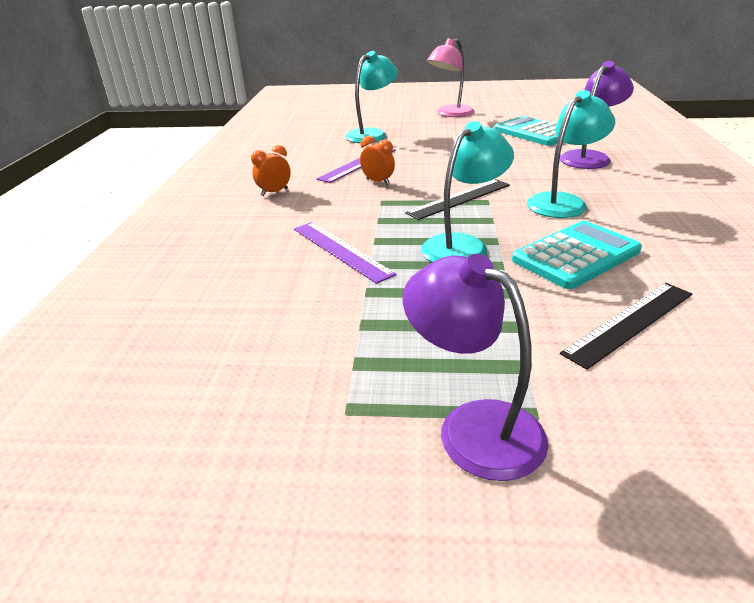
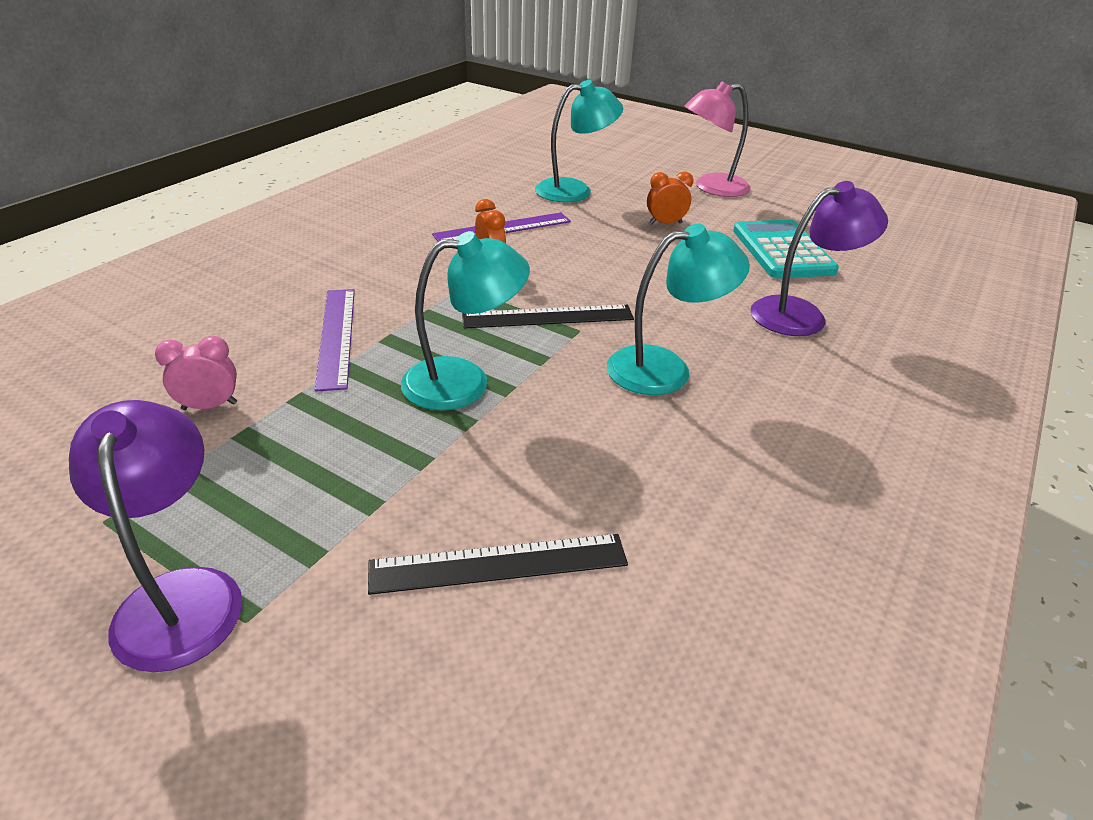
camera: 25 degrees right, 5 degrees up
orange clock [251,145,291,196] -> orange clock moved to [647,171,694,225]
turquoise calculator [512,221,642,289] -> none
none -> pink clock [155,336,237,410]

